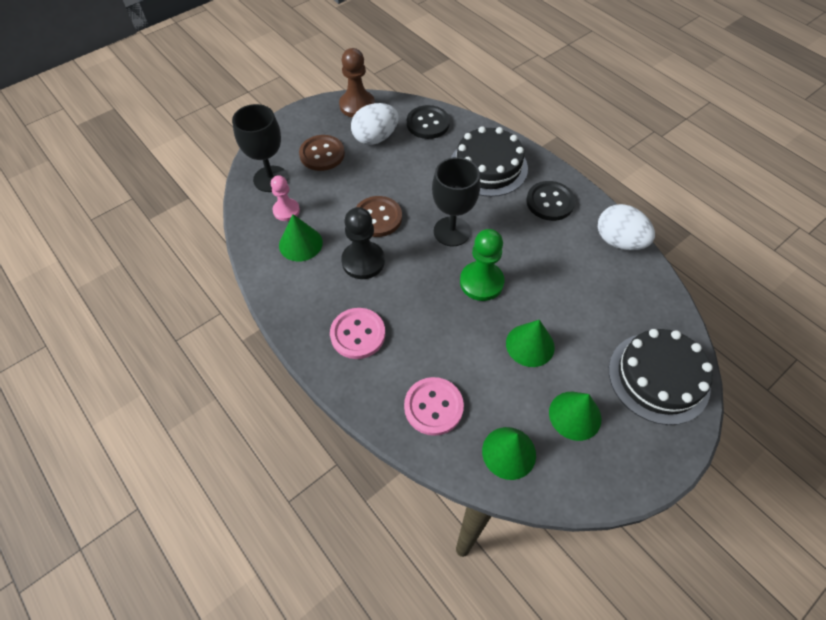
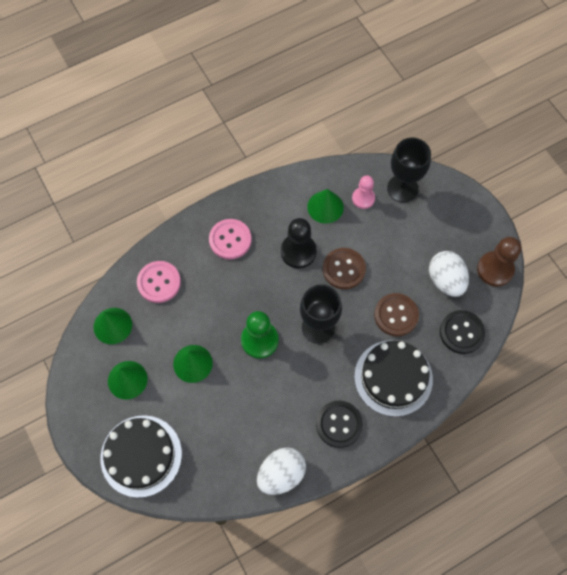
camera: 100 degrees right, 10 degrees up
brown button [299,135,345,171] -> brown button moved to [374,293,419,336]

